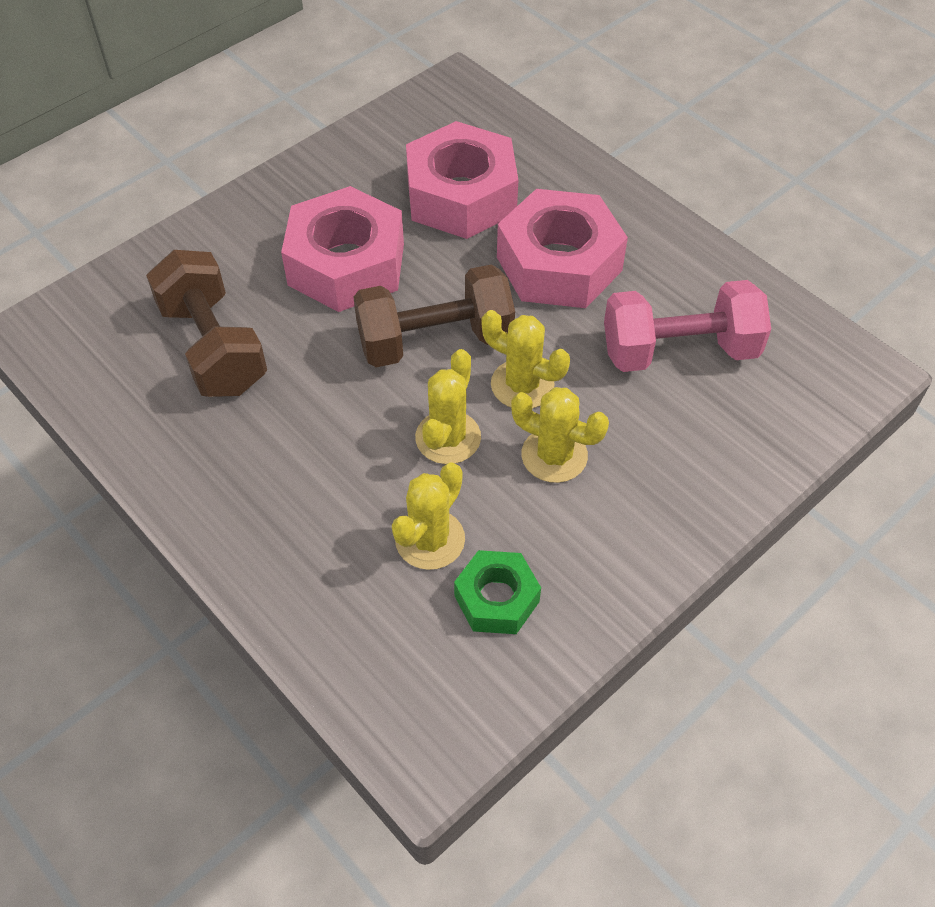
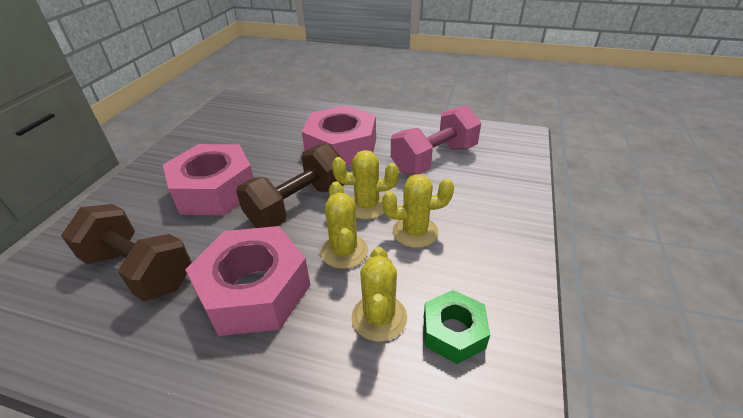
camera: 30 degrees left, 15 degrees down
pink nut [406,121,518,239] -> pink nut moved to [185,226,310,336]

